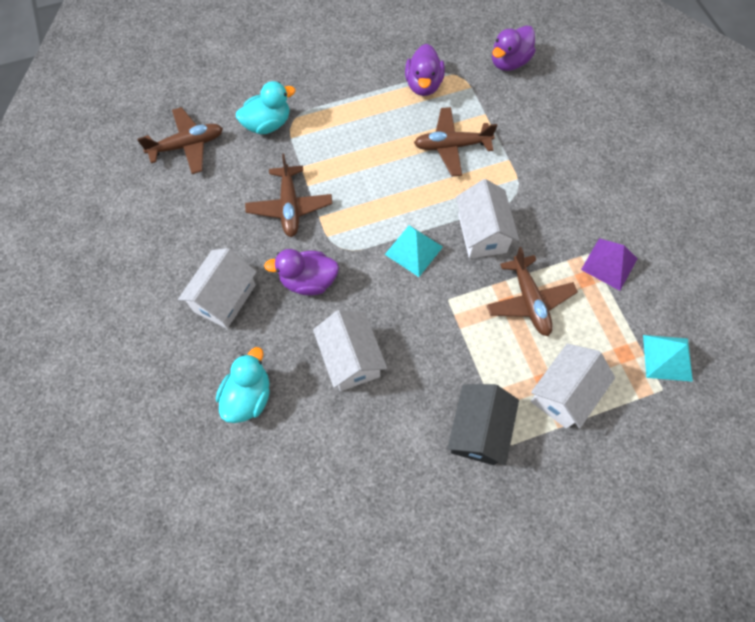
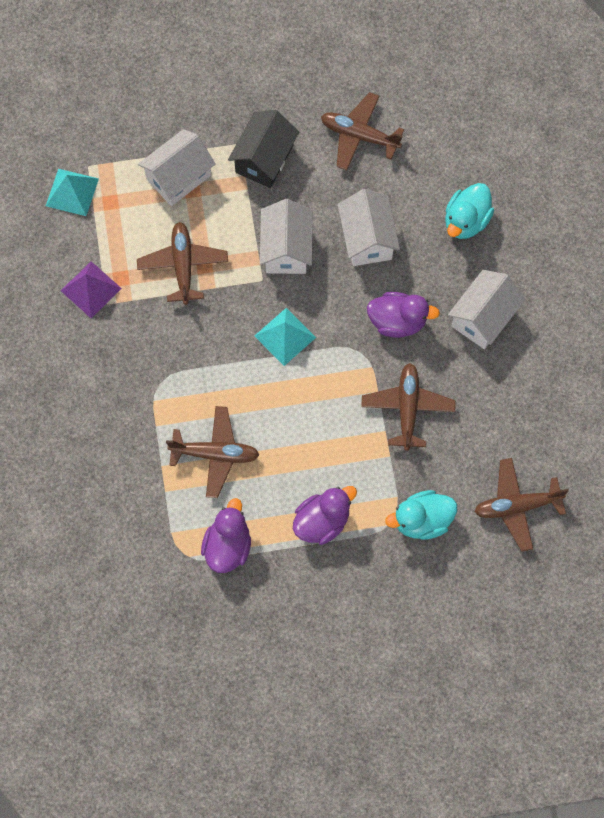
camera: 170 degrees left, 5 degrees up
white house [456,179,519,258] -> white house moved to [260,199,313,274]
purple duck [492,26,536,71] -> purple duck moved to [293,486,357,545]
none -> brown plane [321,92,404,170]

